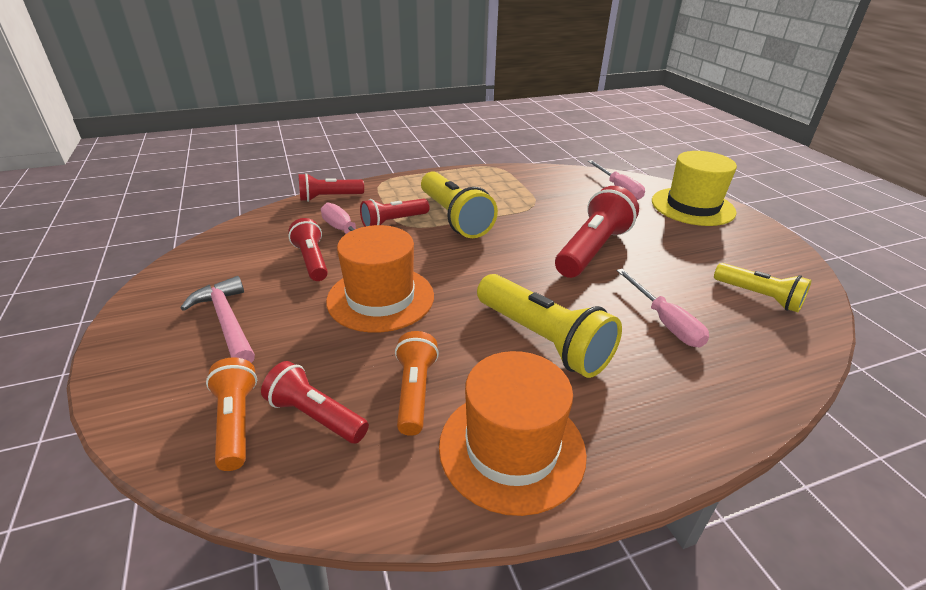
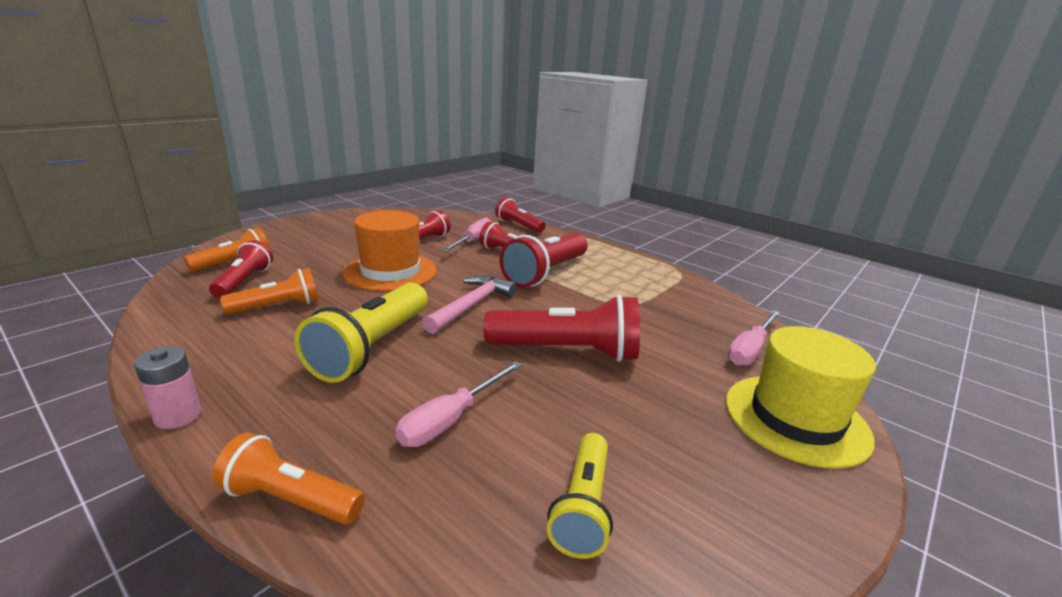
camera: 60 degrees right, 10 degrees down
pink hammer [181,276,255,363] -> pink hammer moved to [422,275,517,334]
yellow flashlight [421,171,498,238] -> red flashlight [500,232,588,288]
orange hat [439,351,587,516] -> none
none -> pink battery [134,346,201,429]
none -> orange flashlight [212,432,365,525]

